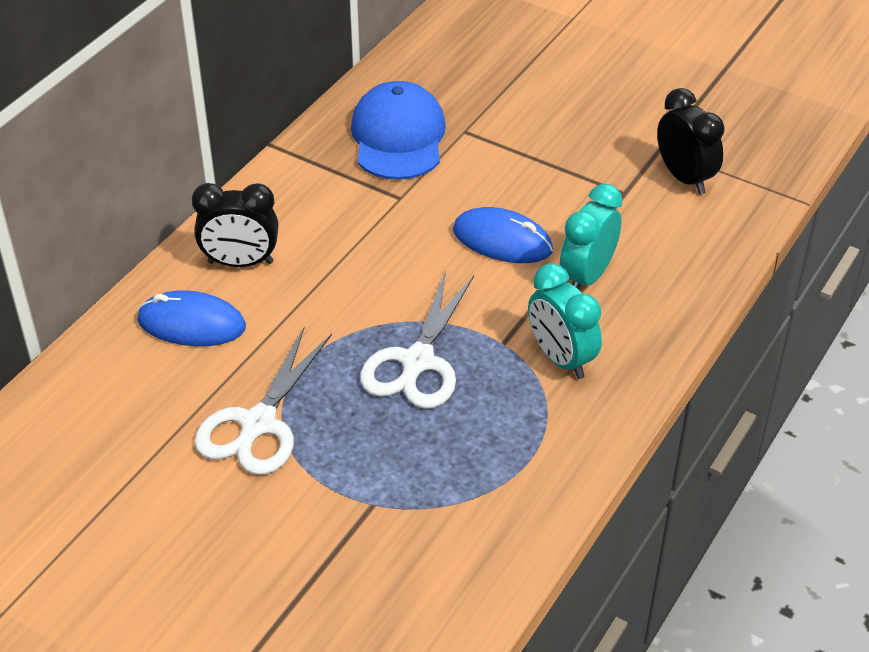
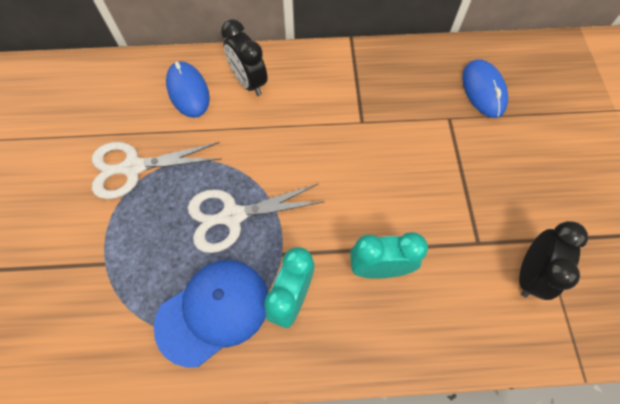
camera: 55 degrees right, 20 degrees up
blue cap [351,81,446,180] -> blue cap moved to [154,260,268,367]
blue mouse [453,207,553,263] -> blue mouse moved to [462,59,508,118]

